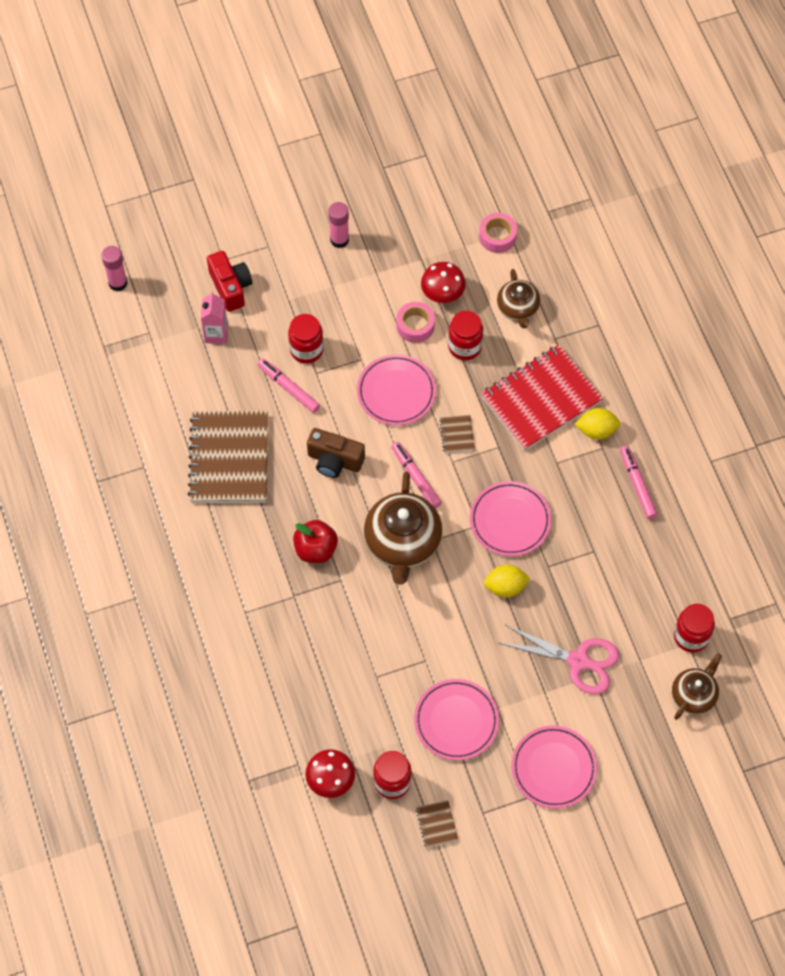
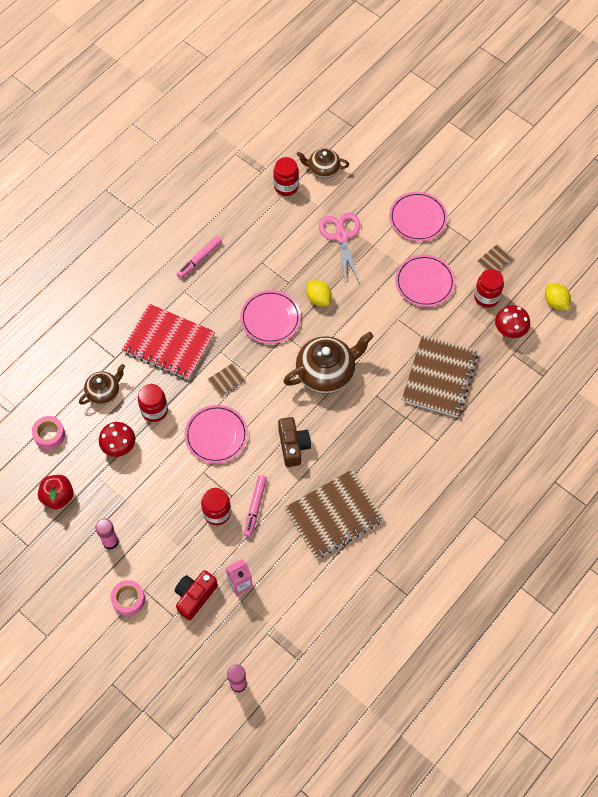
camera: 120 degrees left, 0 degrees up
red apple [293,520,338,563] -> red apple moved to [38,475,74,509]
pink marker [391,442,442,509] -> none
pink tape [396,302,435,343] -> pink tape moved to [110,580,145,616]
yellow lemon [575,408,620,440] -> yellow lemon moved to [545,283,571,310]
none -> brown notebook [402,335,478,417]

